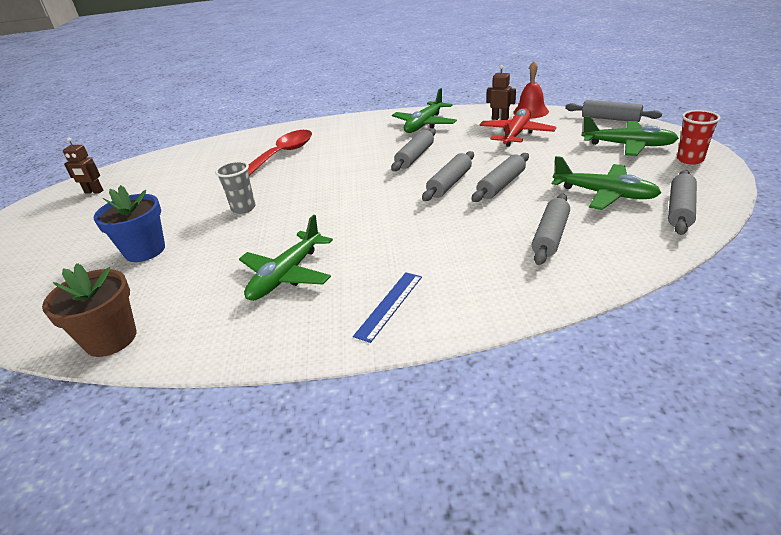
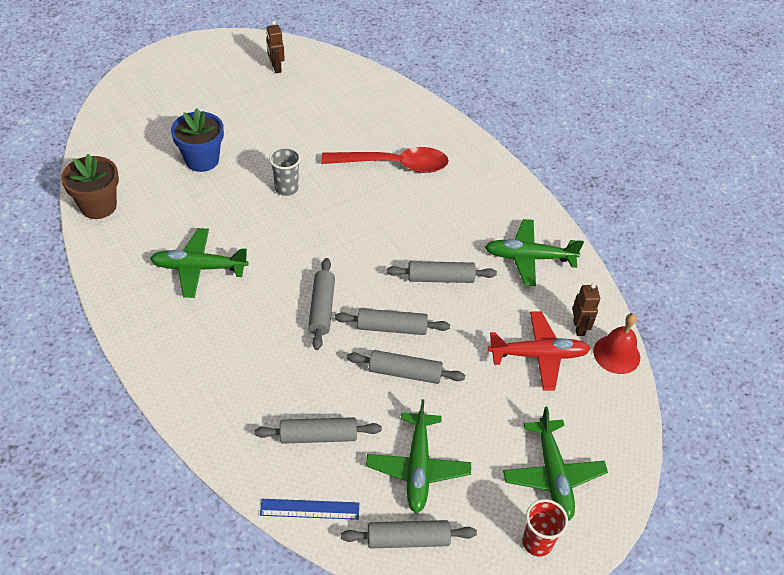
camera: 55 degrees right, 15 degrees up
blue ruler [353,272,422,343] -> blue ruler moved to [260,499,359,520]
grey rolling pin [565,100,662,122] -> grey rolling pin moved to [308,258,335,350]

